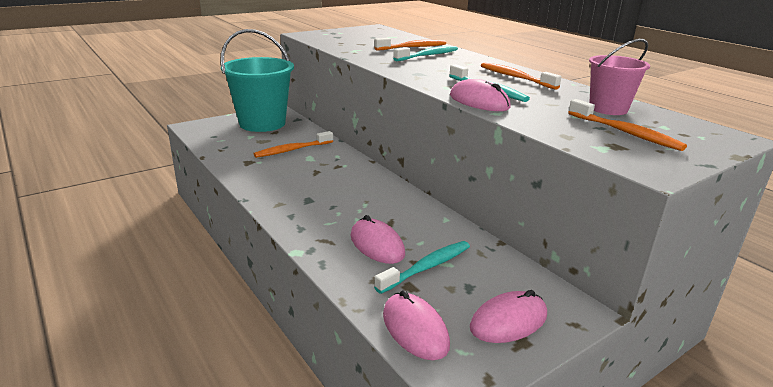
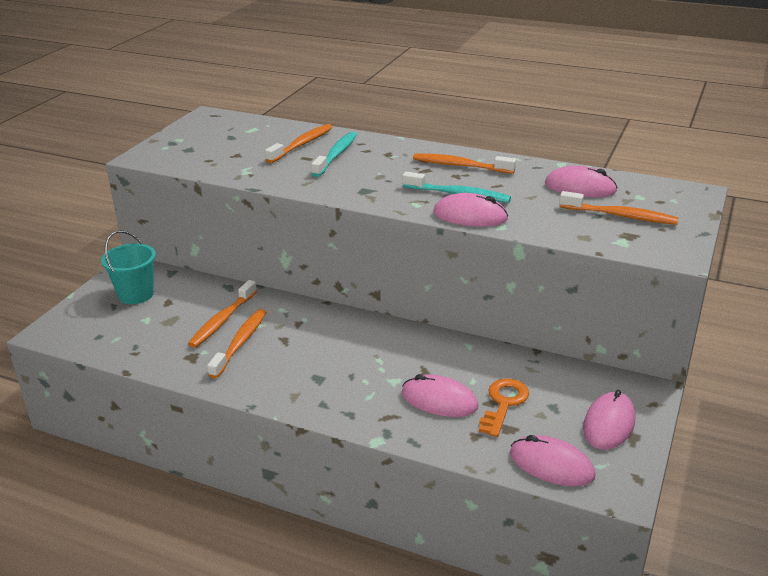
camera: 30 degrees left, 5 degrees up
turquoise bucket [221,29,294,132] -> turquoise bucket [101,230,156,304], size x0.55
turquoise toothbrush [374,241,470,294] -> orange key [479,378,529,437]
pink bucket [589,39,650,115] -> pink mouse [545,166,618,197]
none -> orange toothbrush [207,309,267,378]

